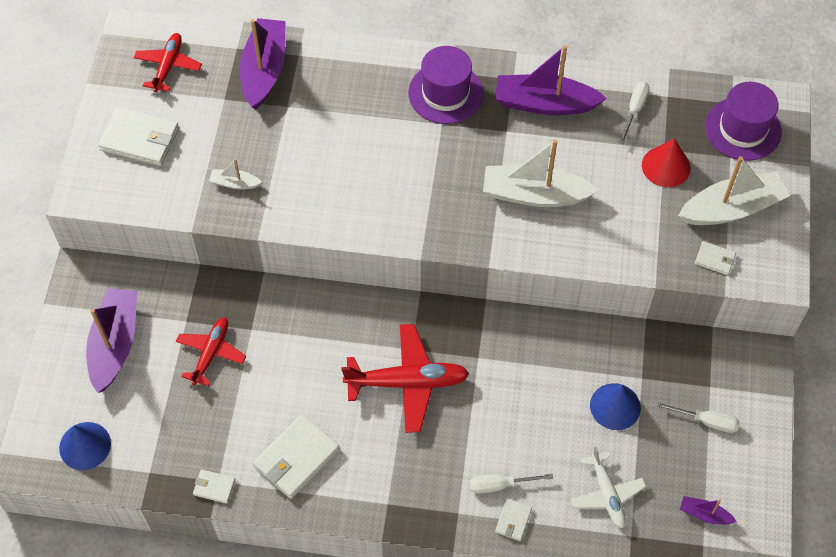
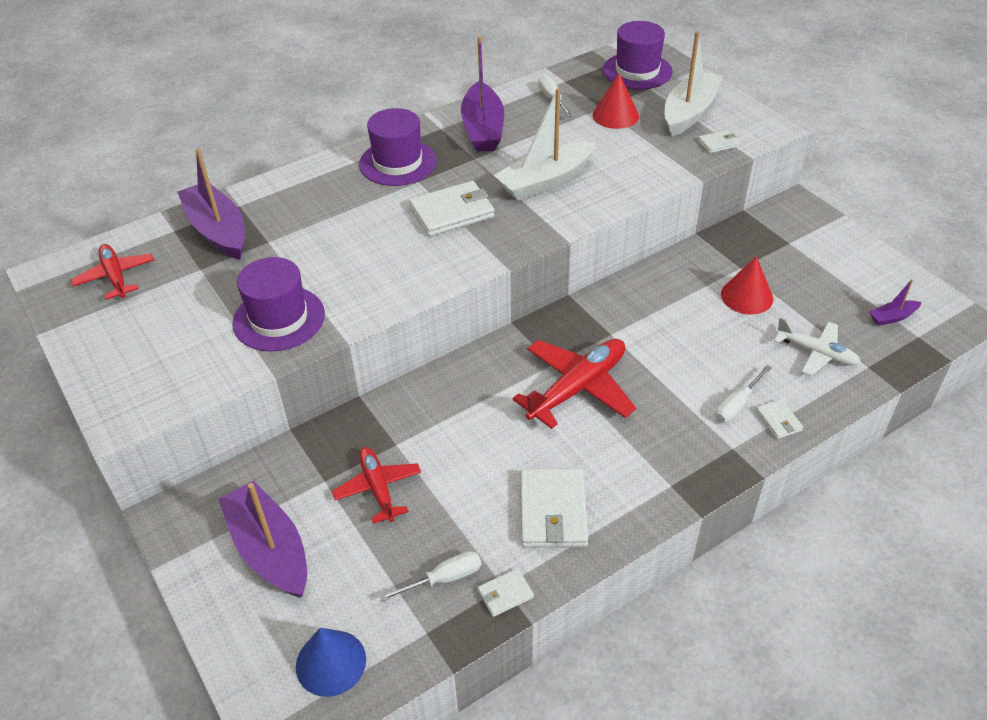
camera: 40 degrees left, 15 degrees down
white wallet [98,107,179,166] -> white wallet moved to [409,181,495,237]
white boat [209,159,262,190] -> purple hat [232,257,325,352]
purple boat [495,45,607,115] -> purple boat turned 60 degrees counterclockwise [461,36,504,152]
blue cone [590,383,641,430] -> red cone [721,256,773,314]
white screwdriver [657,402,740,433] -> white screwdriver moved to [379,551,481,602]

